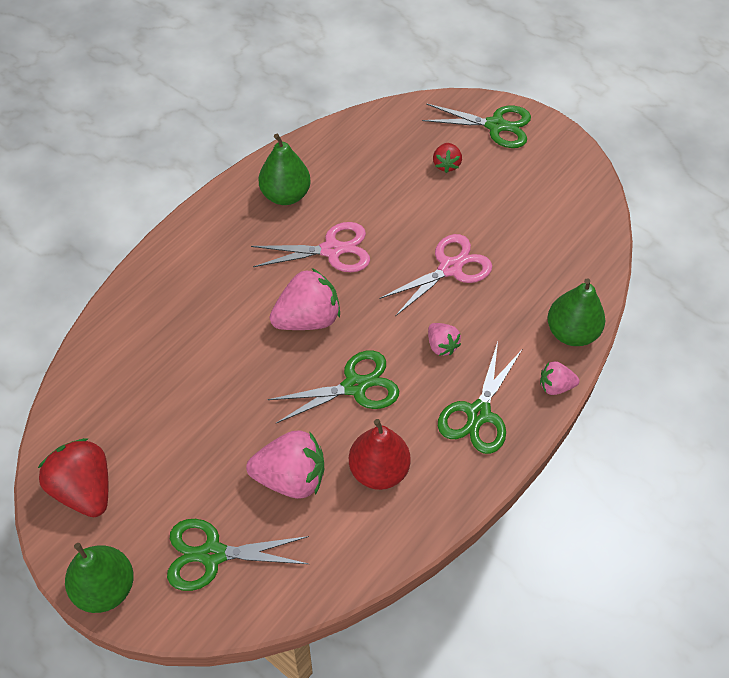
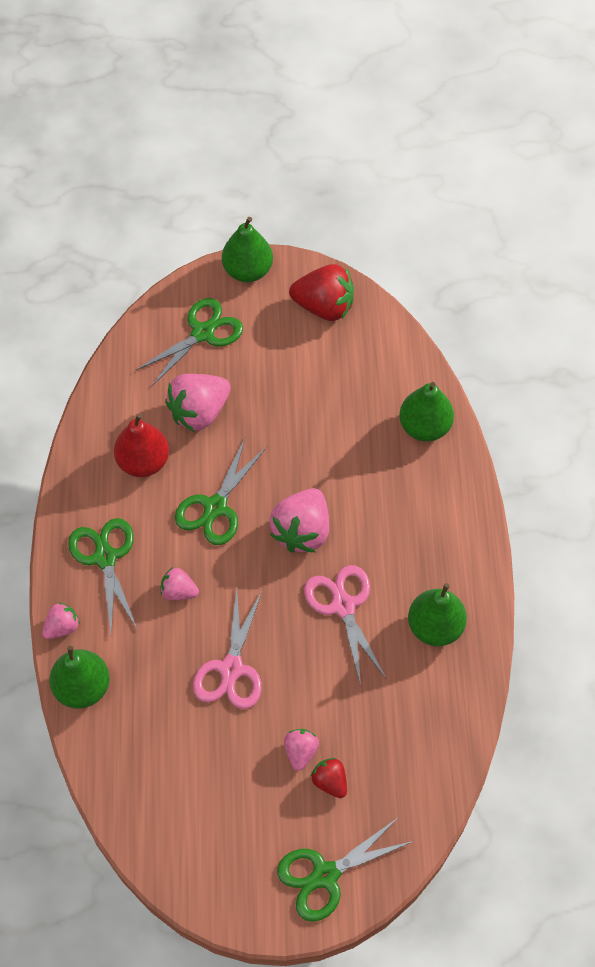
camera: 140 degrees right, 5 degrees up
pink scissors [251,222,370,272] -> pink scissors turned 120 degrees clockwise [304,565,386,686]
none -> pink strawberry [284,729,319,771]
none -> green pear [399,382,454,441]

